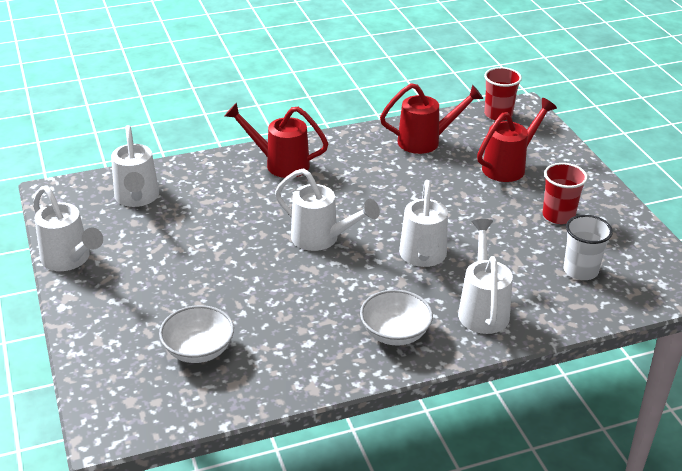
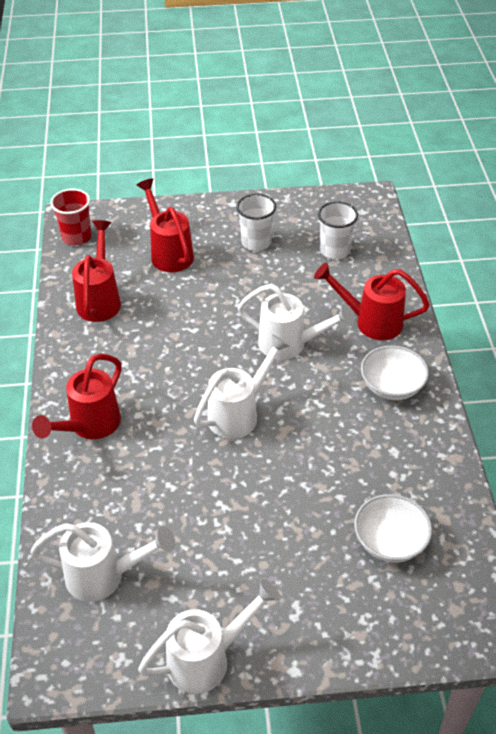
camera: 75 degrees left, 10 degrees up
white watering can [458,219,513,334] -> red watering can [314,263,430,340]
red cup [542,163,588,224] -> white cup [237,194,276,251]

